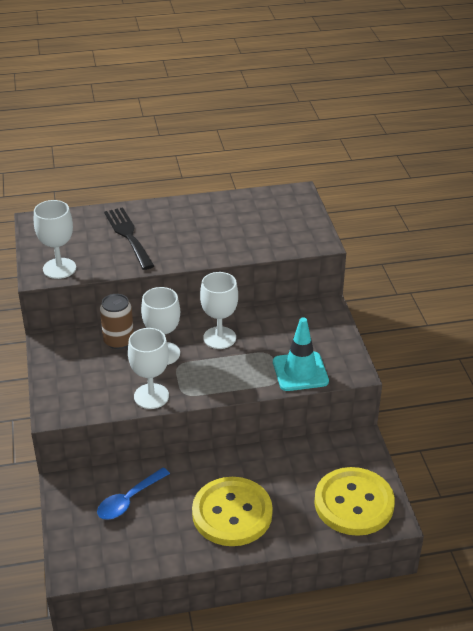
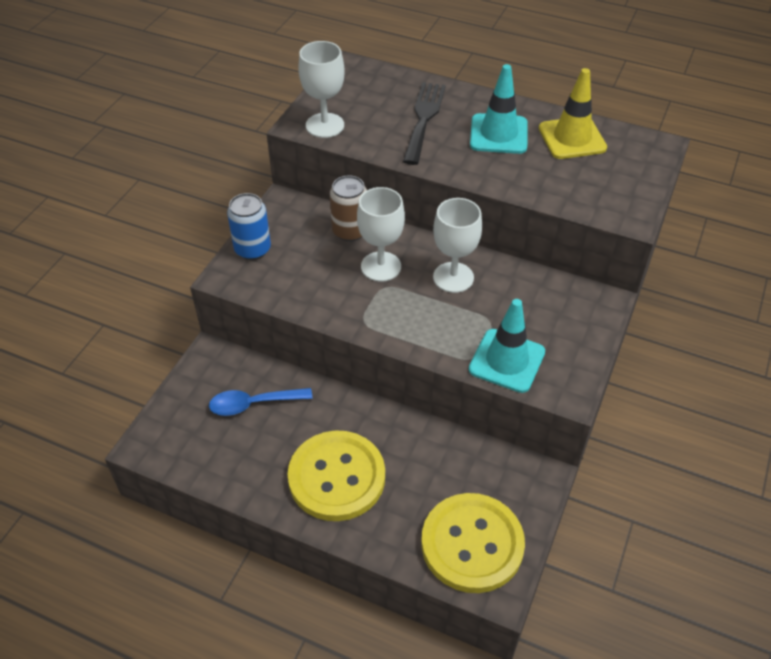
camera: 35 degrees right, 10 degrees up
white goblet [128,328,169,409] -> none
none -> blue can [227,193,271,260]
none -> turquoise traffic cone [470,64,528,154]
none -> yellow traffic cone [539,68,607,159]

